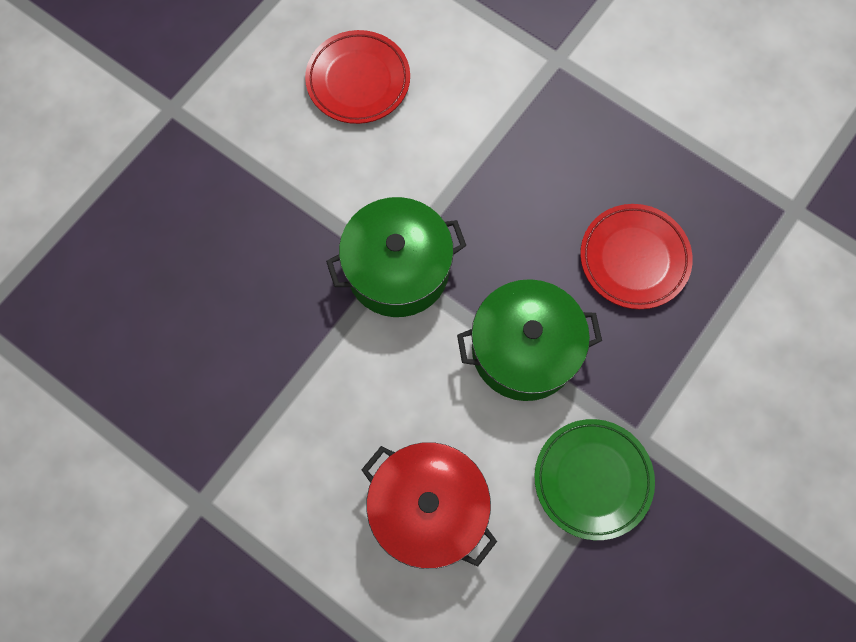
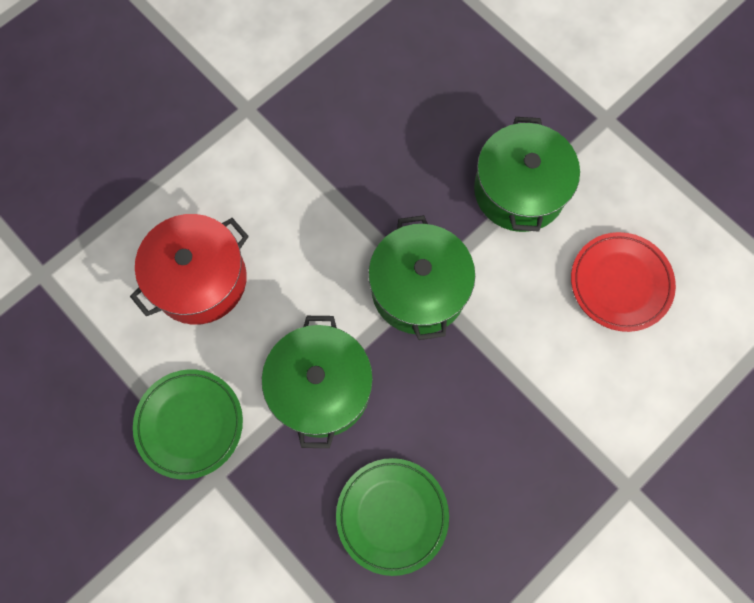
camera: 100 degrees right, 0 degrees up
red plate [580,204,693,309] -> green plate [336,458,449,576]
none -> green pot [474,117,580,232]

